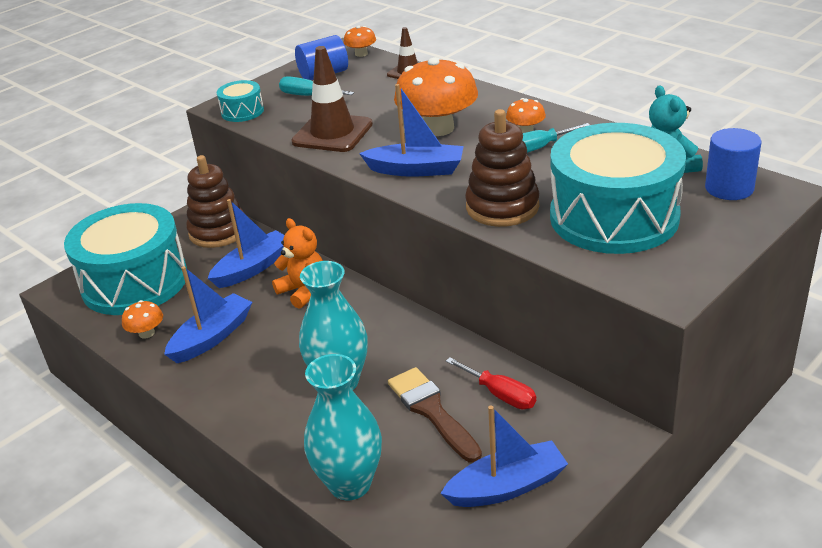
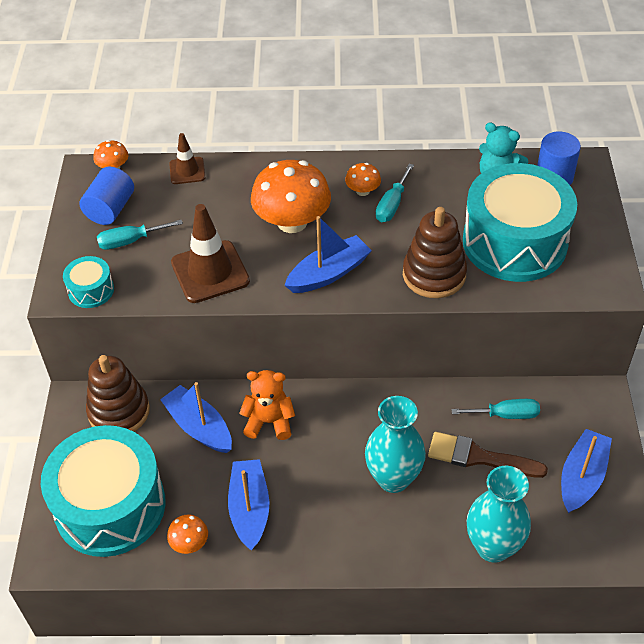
camera: 45 degrees left, 15 degrees up
blue boat [208,199,285,288] -> blue boat turned 45 degrees counterclockwise [160,382,232,453]
red screwdriver [446,357,536,409] -> turquoise screwdriver [451,399,540,419]

